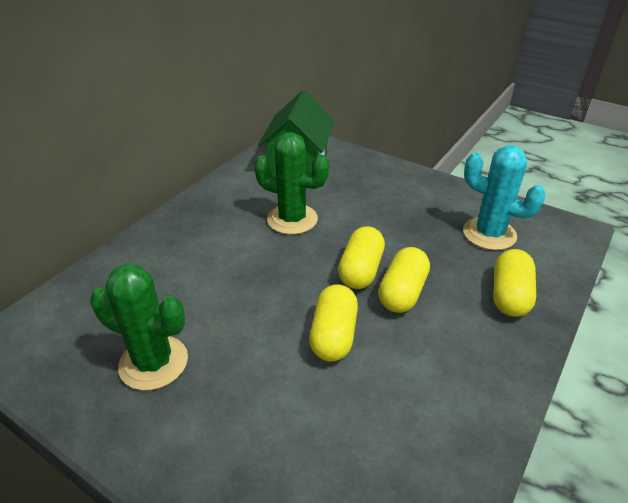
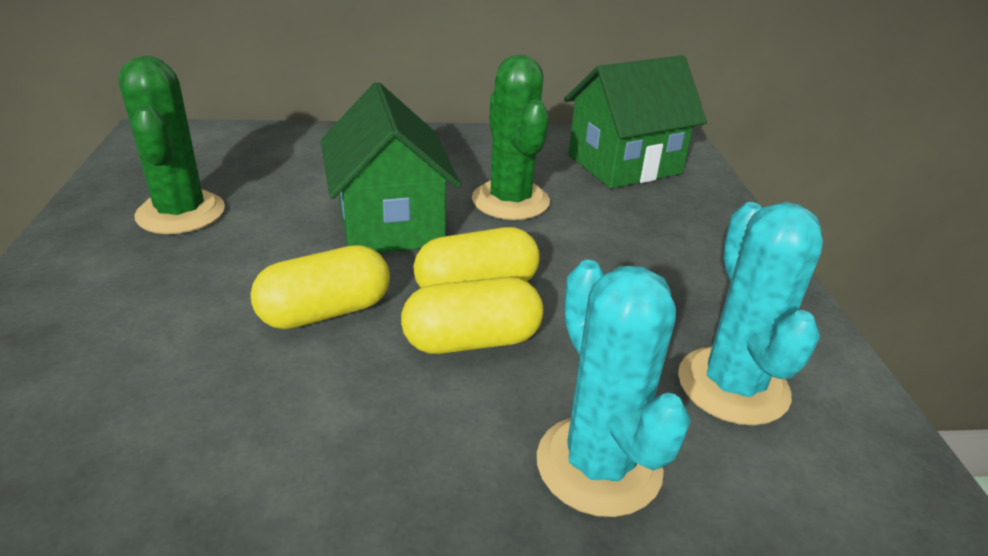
camera: 50 degrees right, 5 degrees down
yellow capsule [493,249,536,317] -> turquoise cactus [537,260,691,517]
none -> green house [320,82,461,253]

